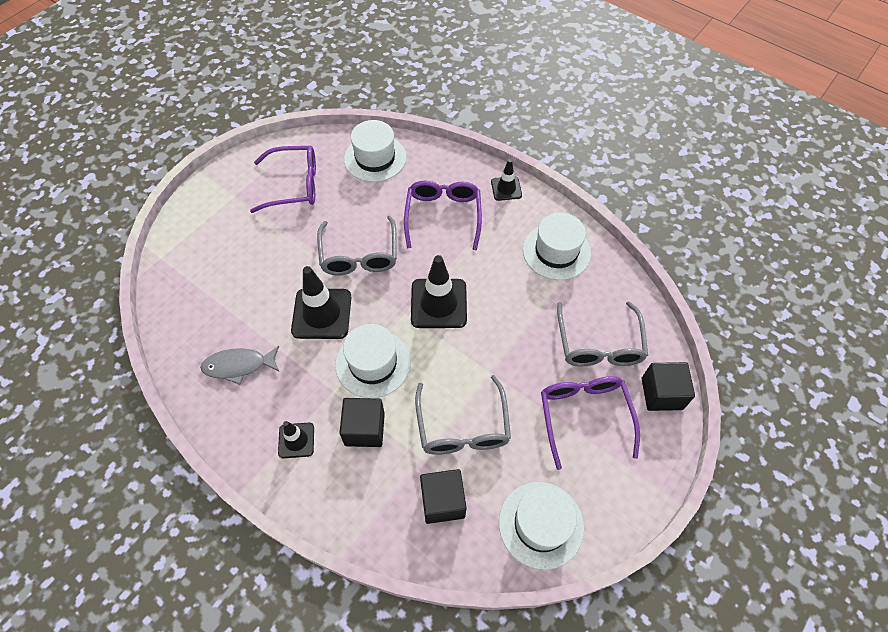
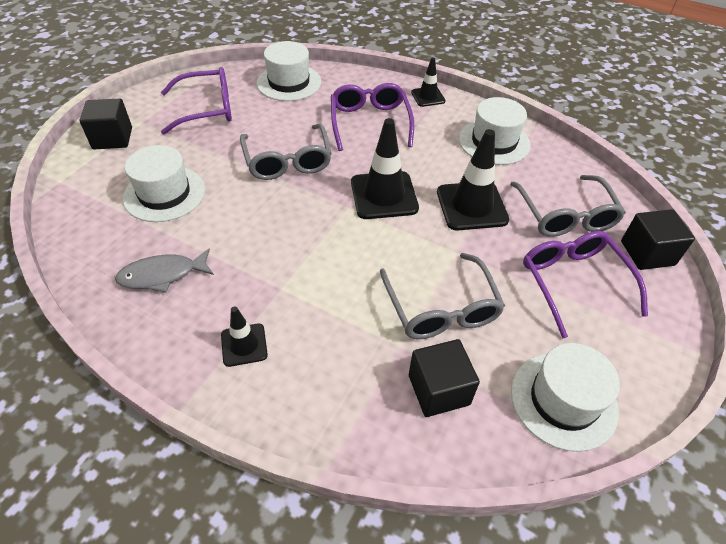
camera: 10 degrees left, 10 degrees down
black traffic cone [291,266,351,339] -> black traffic cone moved to [437,129,509,230]
white hat [335,324,411,398] -> white hat moved to [123,145,205,222]
black cube [340,398,385,447] -> black cube moved to [80,99,132,150]

